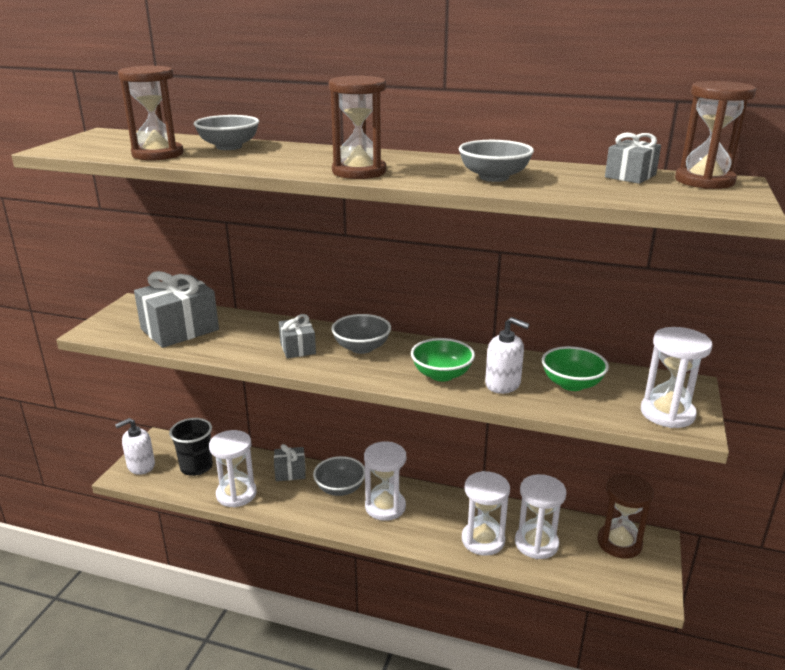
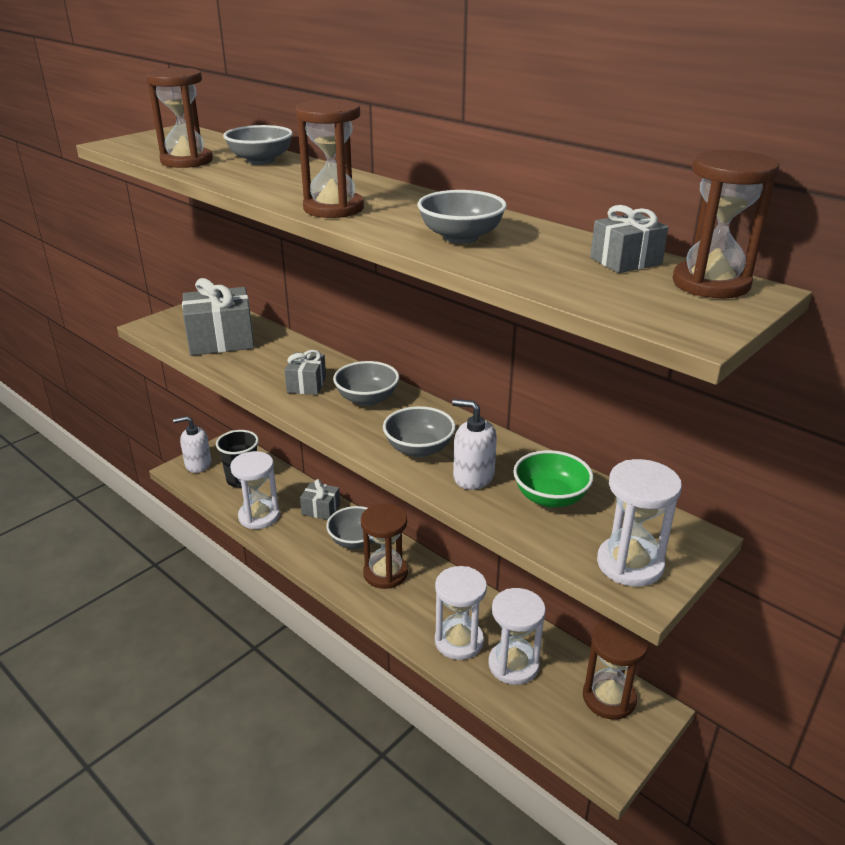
camera: 25 degrees right, 5 degrees up
white hourglass [364,441,406,521] -> brown hourglass [361,503,408,589]
green bowl [411,338,475,382] -> grey bowl [383,406,456,457]
white soap dispenser [485,317,530,394] -> white soap dispenser turned 150 degrees clockwise [452,399,497,490]

